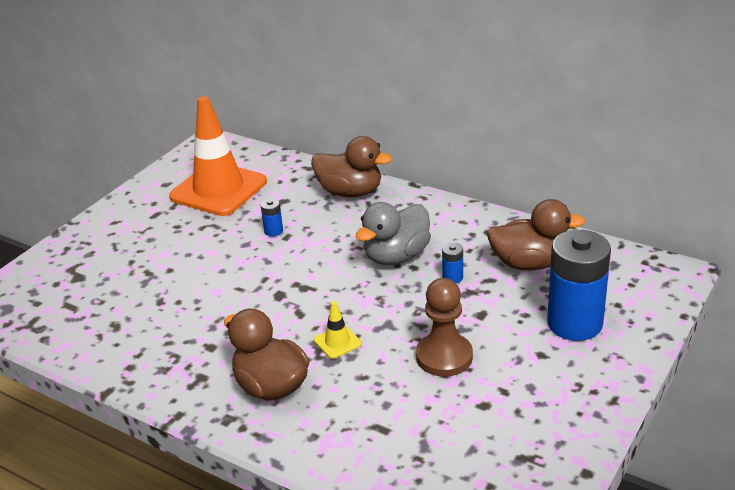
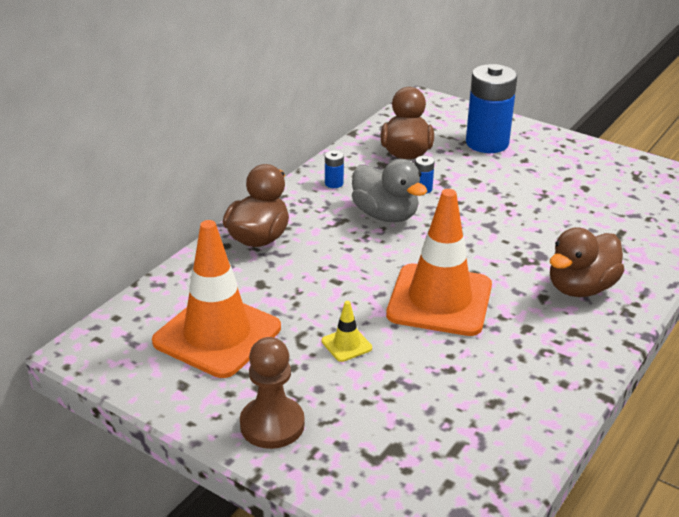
camera: 90 degrees left, 0 degrees up
blue battery [261,199,283,237] -> blue battery moved to [325,151,344,188]
yellow traffic cone [314,301,362,359] -> yellow traffic cone moved to [322,301,372,362]
brown pawn [416,278,473,376] -> brown pawn moved to [240,337,305,449]
none -> orange traffic cone [386,189,492,336]

